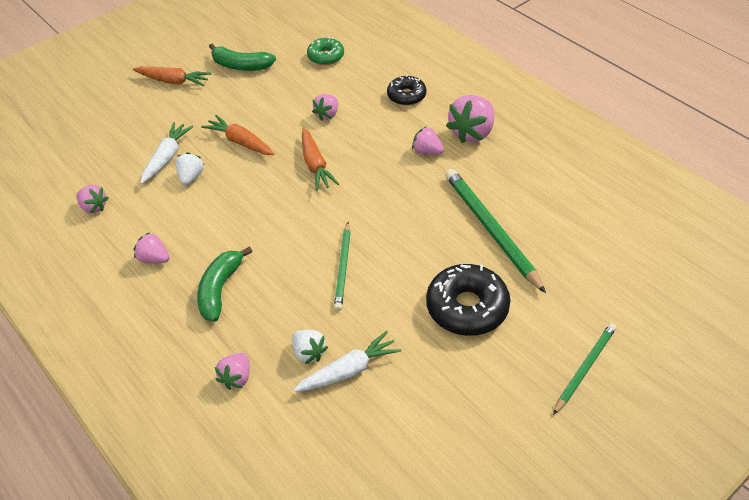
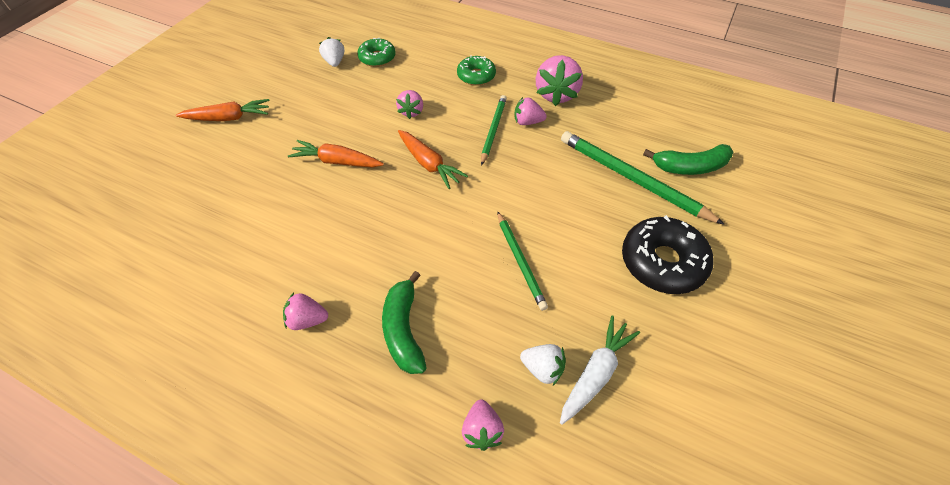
camera: 25 degrees left, 5 degrees up
pink strawberry [76,185,108,213] -> none
white carrot [140,122,194,184] -> none
white strawberry [175,152,204,185] -> white strawberry moved to [319,37,344,67]
green banana [209,44,276,71] -> green banana moved to [643,144,734,175]
black donut [387,75,426,106] -> green donut [457,55,496,86]
green pencil [553,323,616,415] -> green pencil moved to [481,95,507,166]

